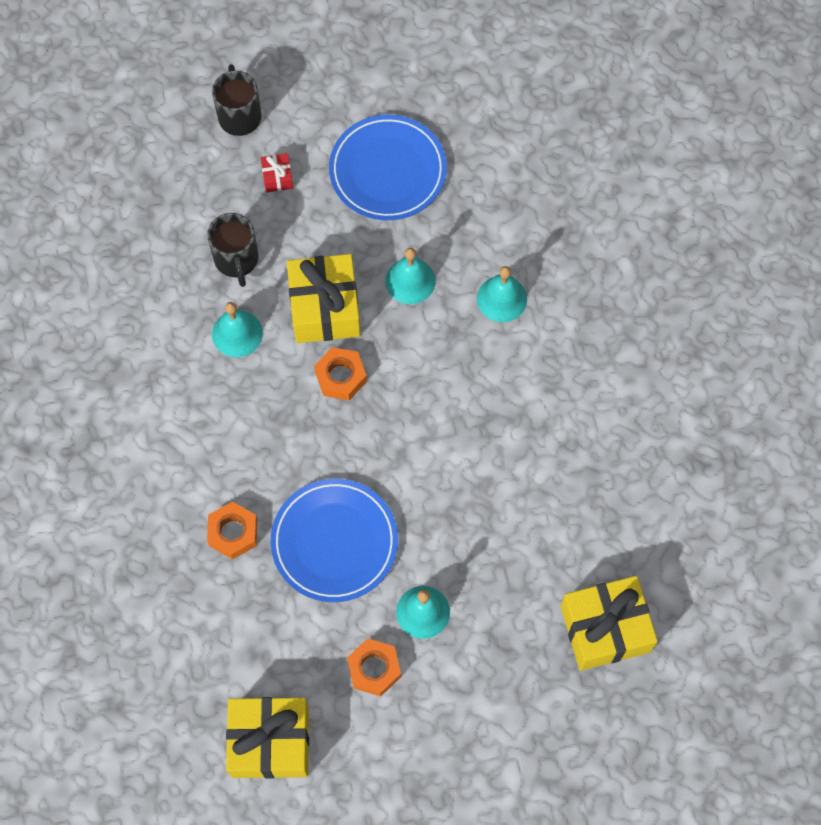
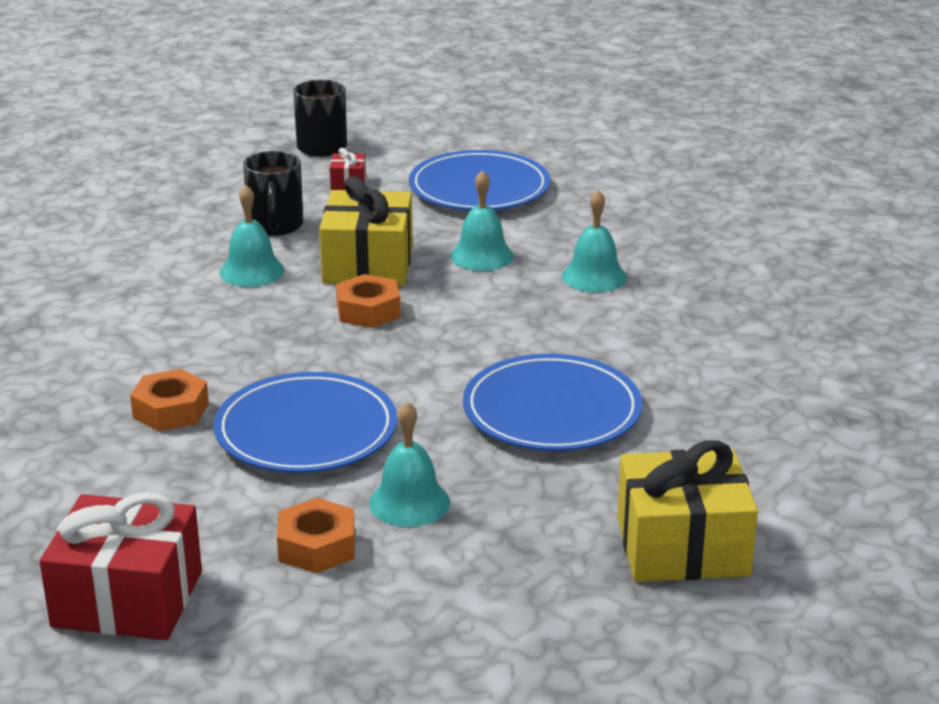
camera: 10 degrees right, 40 degrees down
yellow gift [226,697,309,779] -> red gift [39,492,202,640]
none -> blue plate [463,354,642,451]

